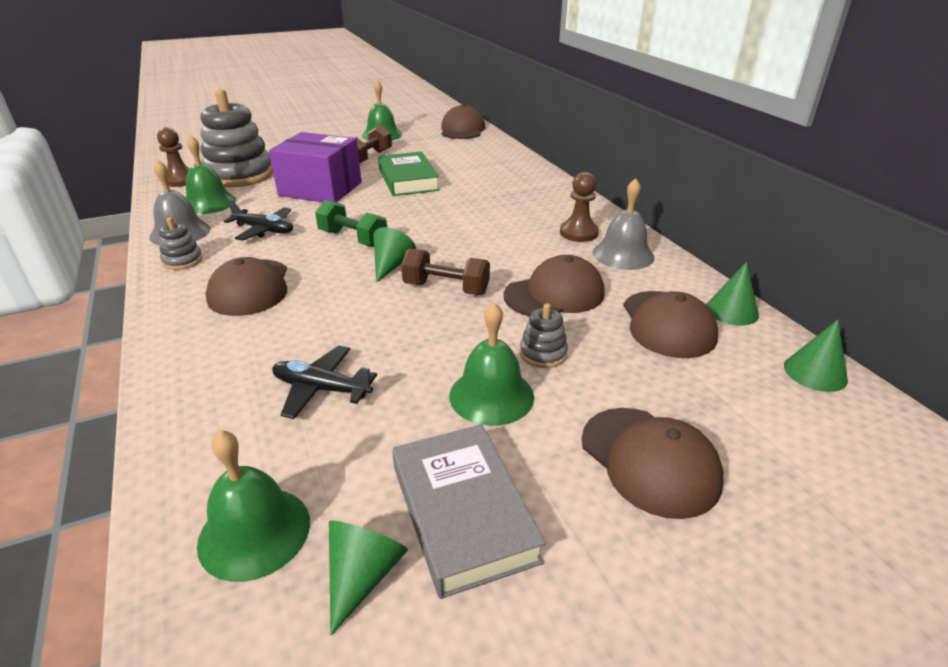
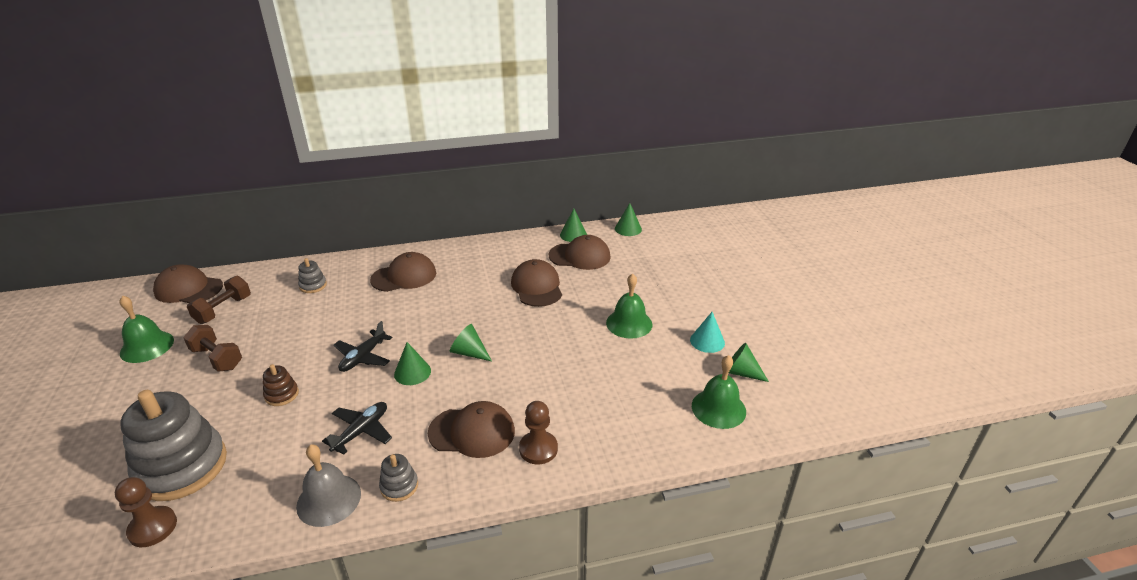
camera: 80 degrees left, 0 degrees up
green bell [186,135,236,214] -> none
purple box [269,132,362,202] -> brown stacking toy [263,364,299,406]
black plane [272,345,377,419] -> black plane moved to [334,321,392,372]
green dumbbell [315,200,387,247] -> green cone [394,342,431,385]
green book [378,151,440,196] -> none
grey book [392,424,546,599] -> turquoise cone [690,312,725,353]
brown dumbbell [401,248,490,295] -> brown dumbbell moved to [187,276,251,324]
grey stacking toy [520,303,568,368] -> grey stacking toy moved to [298,258,327,293]
brown pawn [560,172,599,242] -> brown pawn moved to [519,401,558,464]
brown cap [581,408,724,519] -> brown cap moved to [370,252,436,292]
grey bell [593,178,654,270] -> none

